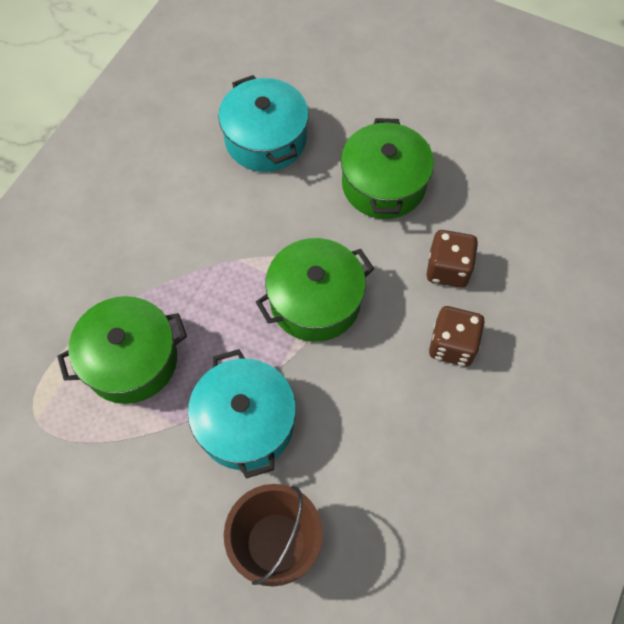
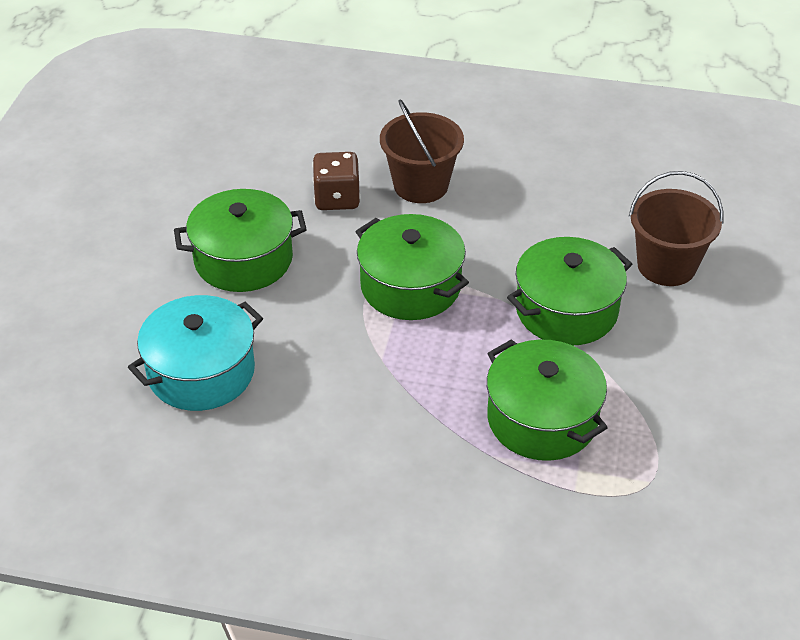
camera: 105 degrees left, 20 degrees down
turquoise pot [188,349,296,479] -> green pot [507,237,632,345]
brown dice [429,306,485,366] -> brown bucket [380,99,464,203]

